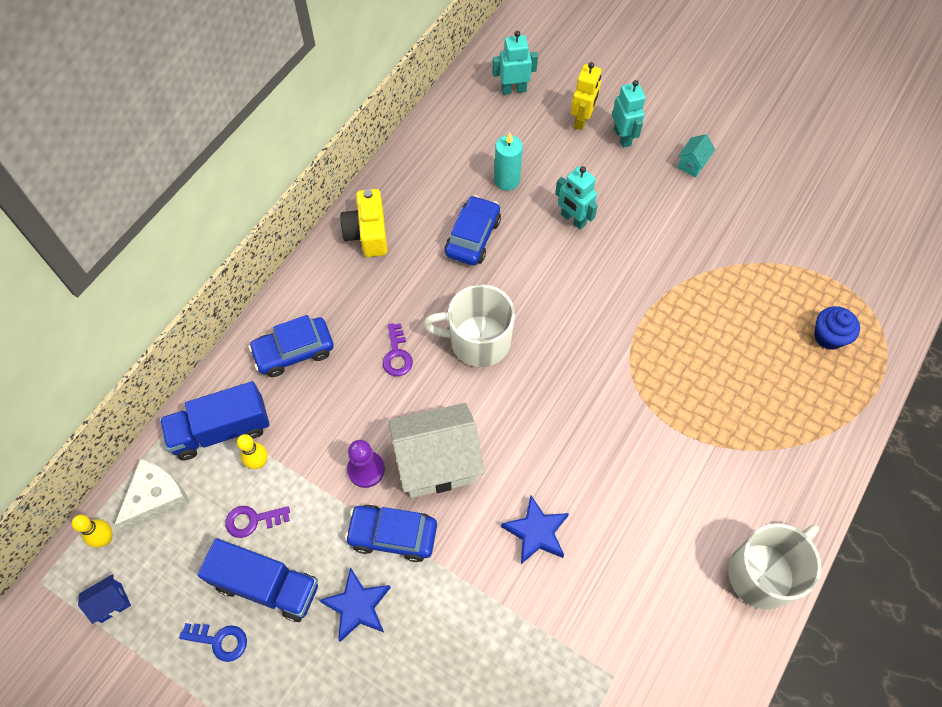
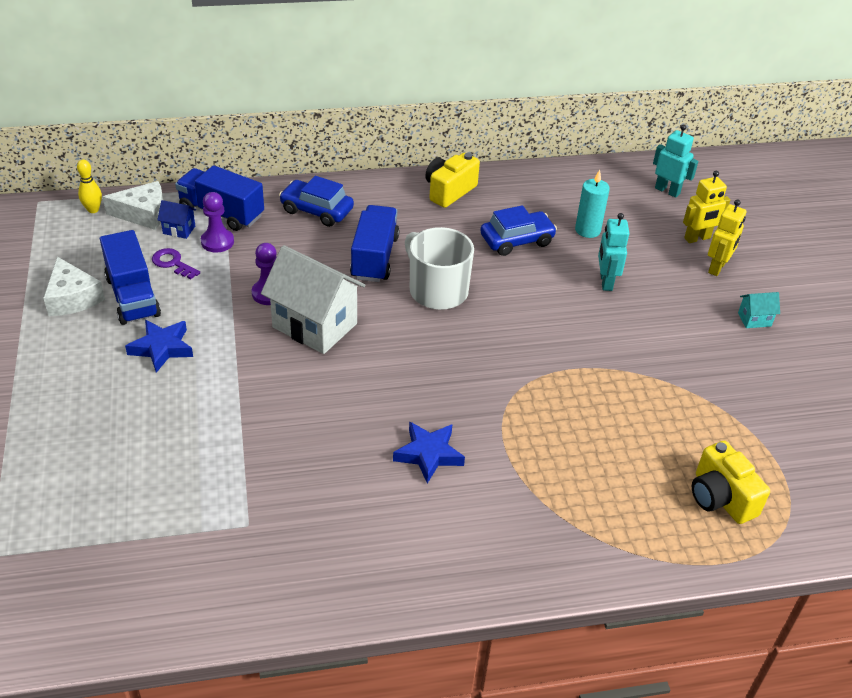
camera: 45 degrees right, 20 degrees down
blue house [78,574,131,624] -> blue house moved to [157,200,196,239]
blue key [179,623,247,662] -> white cheese [43,257,105,316]
yellow bowling pin [237,434,268,469] -> purple pawn [201,192,234,252]
blue car [345,504,437,562] -> none
purple key [383,323,413,376] -> blue truck [350,205,399,282]
blue star [501,495,569,564] -> blue star moved to [393,421,465,484]
turquoise robot [612,80,646,148] -> yellow robot [708,199,746,276]
white mug [728,523,821,610] -> none
blue cupcake [814,306,860,350] -> yellow camera [692,441,770,524]

